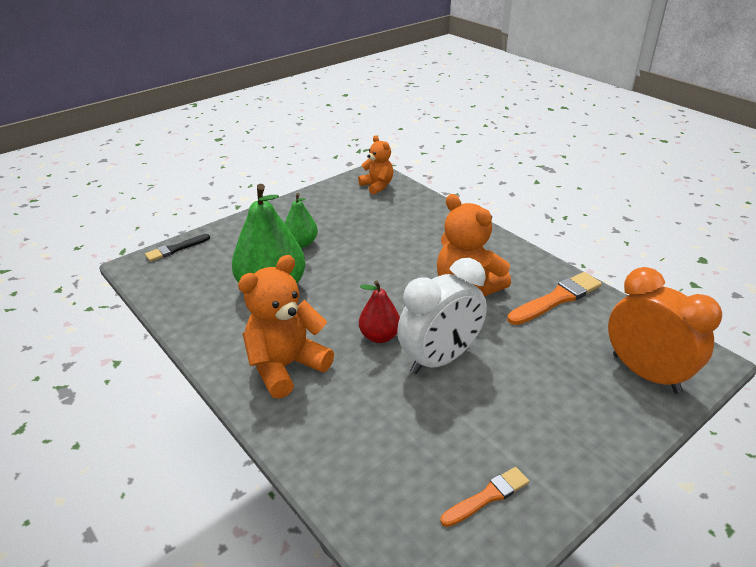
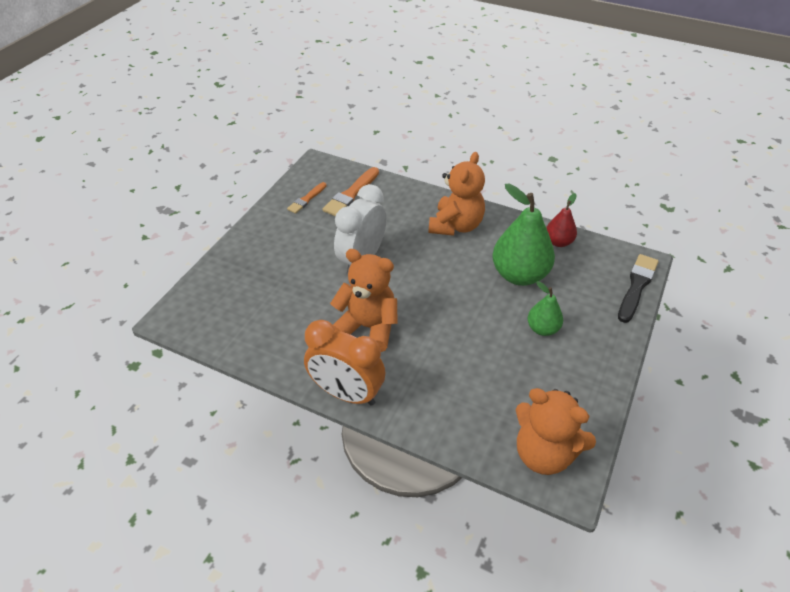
camera: 155 degrees right, 10 degrees up
black brush [145,234,210,262] -> black brush [618,254,659,323], size x1.58
orange teddy bear [358,135,393,195] -> orange teddy bear [516,388,596,475], size x1.63
red pear [359,280,400,343] -> red pear moved to [546,193,577,247]
orange brush [507,272,602,325] -> orange brush moved to [323,167,379,216]
orange clock [608,267,722,394] -> orange clock moved to [304,320,385,406]

